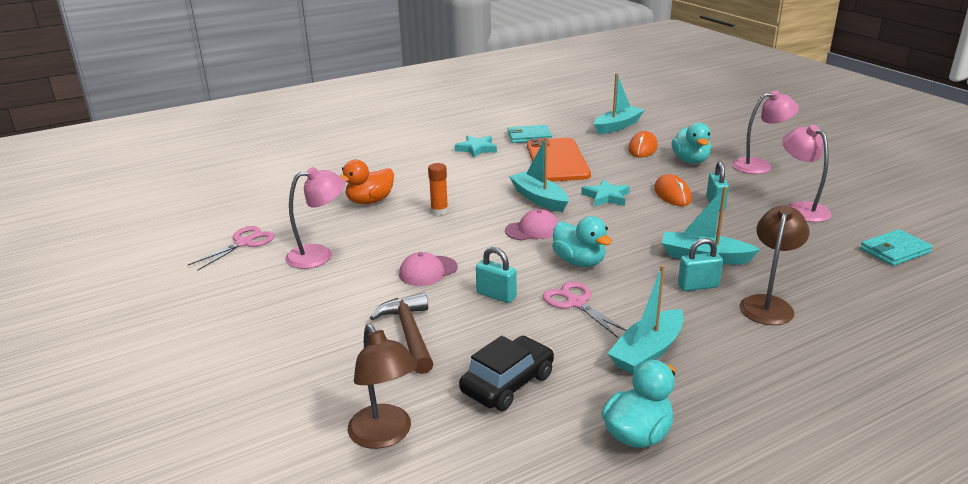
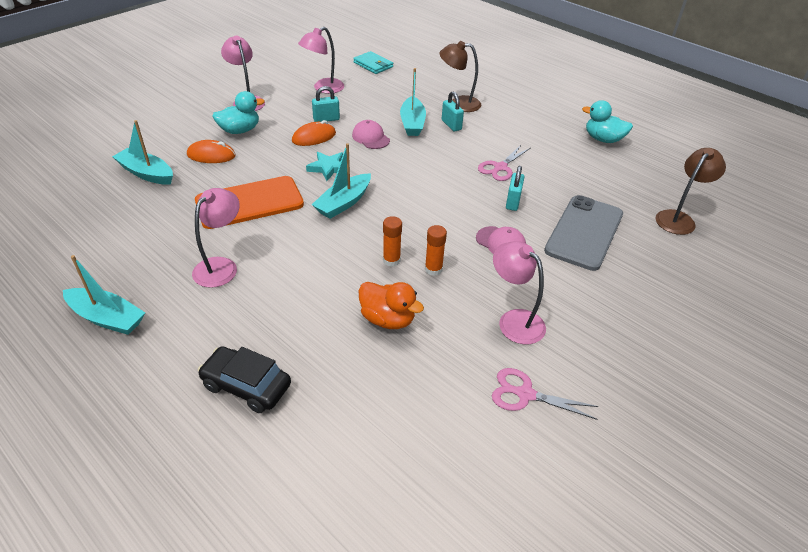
camera: 110 degrees left, 15 degrees up
brown hammer [370,293,433,374] -> grey phone [544,195,623,271]
turquoise star [455,135,497,158] -> pink lamp [192,188,240,288]
black car [459,336,554,411] -> black car moved to [198,346,291,413]
pink cap [505,209,558,240] -> pink cap moved to [352,120,390,149]
turquoise wallet [507,125,552,143] -> none
turquoise duck [552,216,612,267] -> none
turquoise boat [607,265,684,374] -> turquoise boat moved to [63,255,145,335]
none -> orange glue stick [425,225,447,276]

